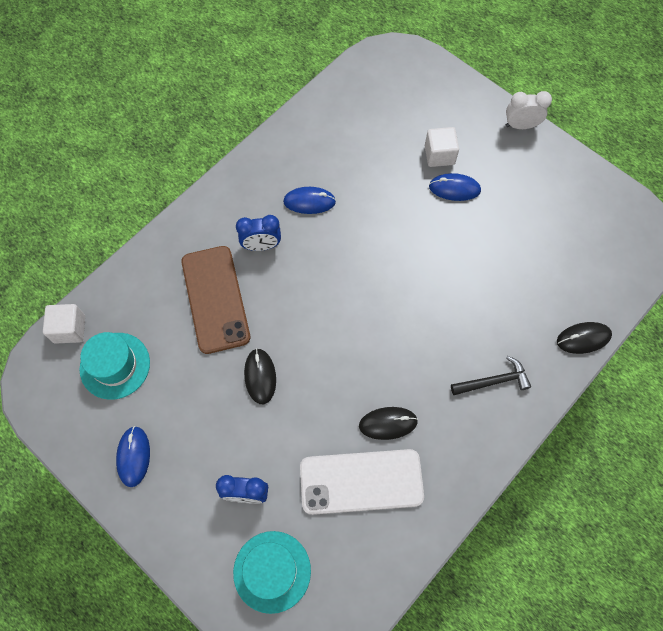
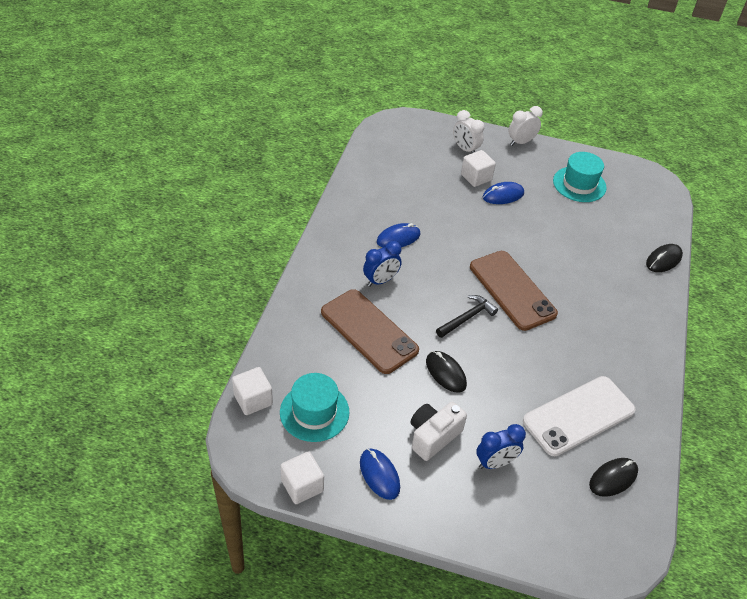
camera: 30 degrees left, 20 degrees down
turquoise hat [233,531,311,614] -> turquoise hat moved to [553,152,607,202]
black mouse [359,407,418,440] -> black mouse moved to [589,458,638,497]
black hammer [451,356,531,395] -> black hammer moved to [436,295,498,338]
none -> white cube [281,451,324,504]
none -> white camera [410,402,467,461]
none -> white clock [453,110,484,153]
none -> brown phone [470,251,558,331]

